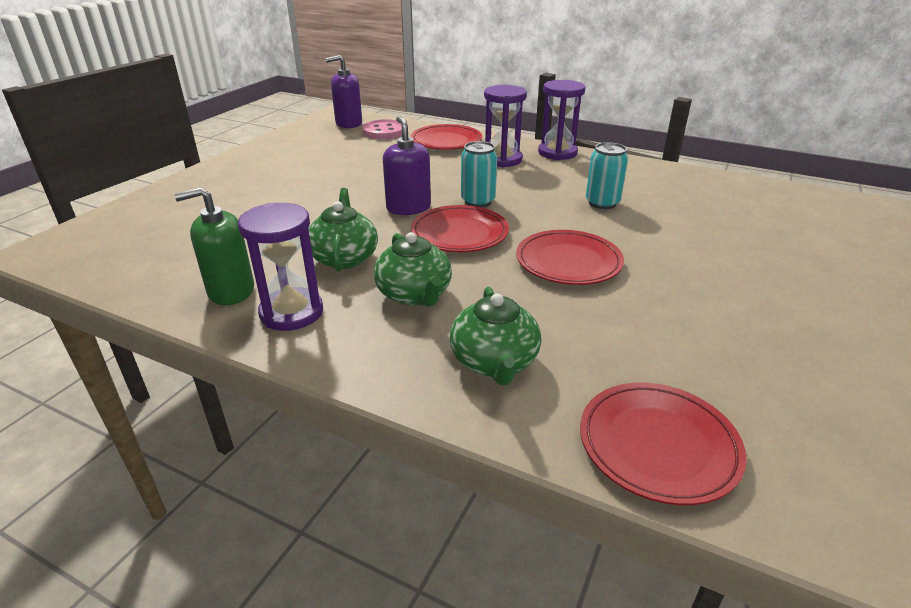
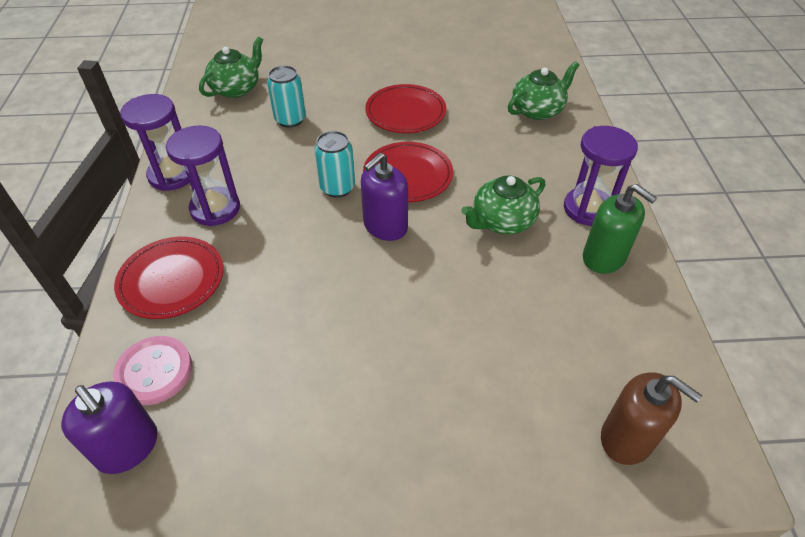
camera: 120 degrees left, 15 degrees up
green teapot [374,232,452,306] -> green teapot moved to [199,37,263,98]
red plate [580,382,747,505] -> none
none -> brown soap dispenser [601,372,702,465]

